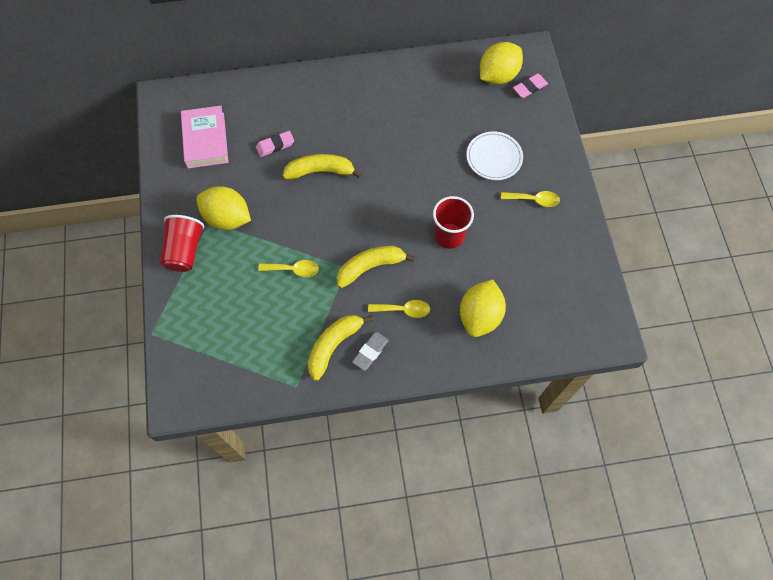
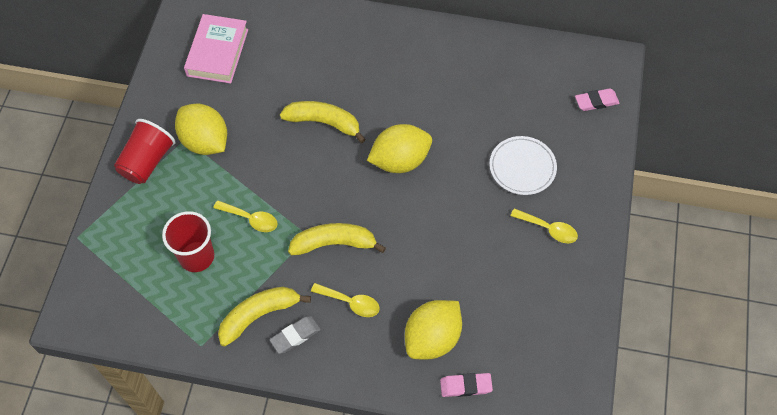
camera: 20 degrees right, 5 degrees down
pink eraser [256,131,294,157] -> pink eraser moved to [440,373,493,397]
red cup [433,196,474,249] -> red cup moved to [162,211,214,272]
yellow lemon [480,42,523,85] -> yellow lemon moved to [367,124,432,173]

